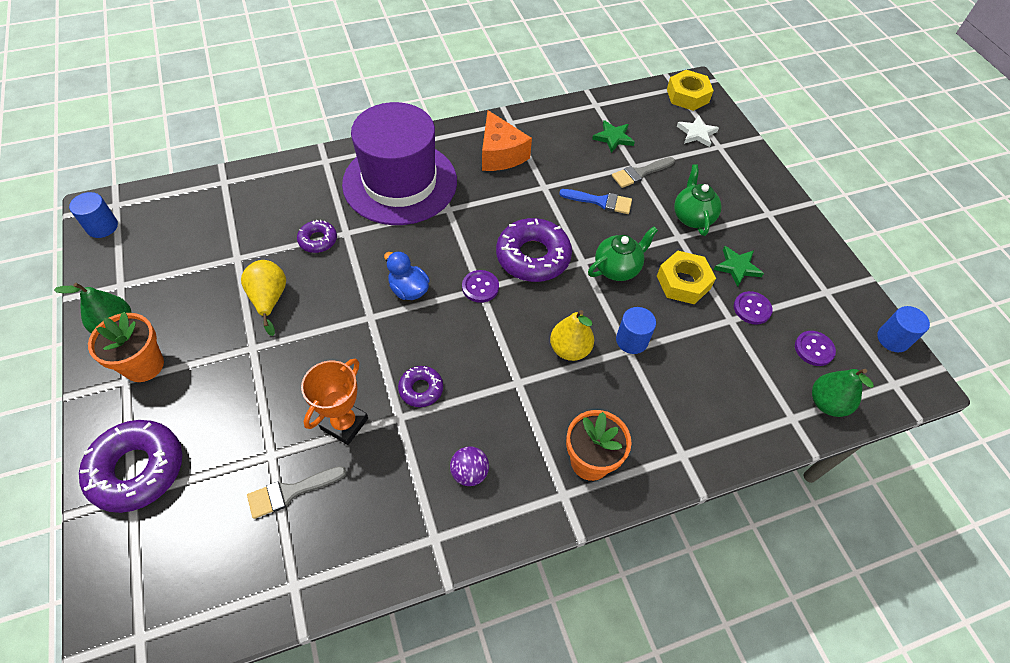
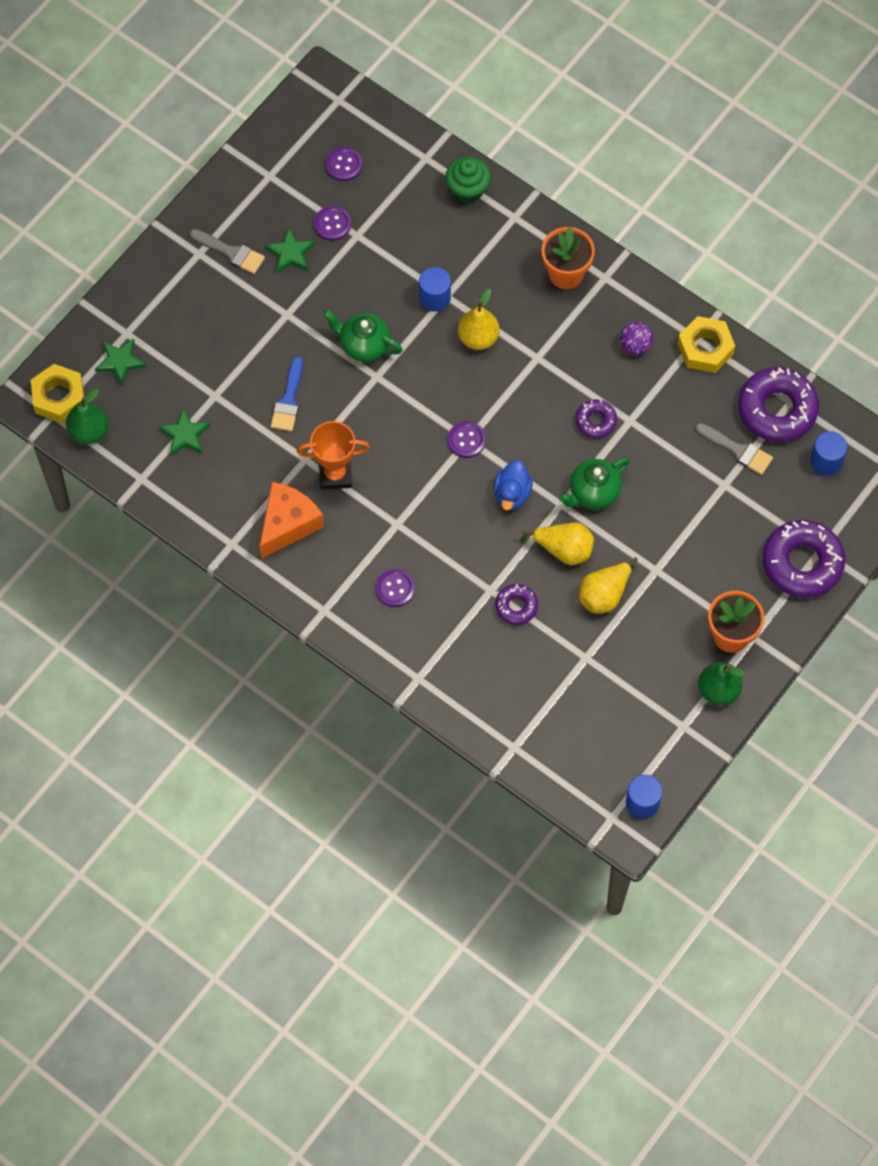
camera: 120 degrees left, 10 degrees up
orange trophy [301,358,368,445] -> orange trophy moved to [297,421,370,490]
purple hat [342,102,457,225] -> purple button [376,569,415,607]
purple donut [496,218,572,282] -> purple donut moved to [738,367,819,442]
blue brush [559,189,632,214] -> blue brush turned 150 degrees counterclockwise [271,356,303,431]
grey brush [612,157,675,188] -> grey brush moved to [190,229,265,274]
yellow nut [657,251,716,304] -> yellow nut moved to [677,316,735,373]
green teapot [674,164,722,236] -> green teapot moved to [559,458,630,509]
white star [677,115,719,147] -> green star [95,339,146,385]
green pear [812,369,874,417] -> green pear moved to [66,389,108,444]
blue cylinder [877,306,930,352] -> blue cylinder moved to [810,431,847,475]
none -> green cupcake [446,156,491,204]
none -> yellow pear [520,522,594,565]

